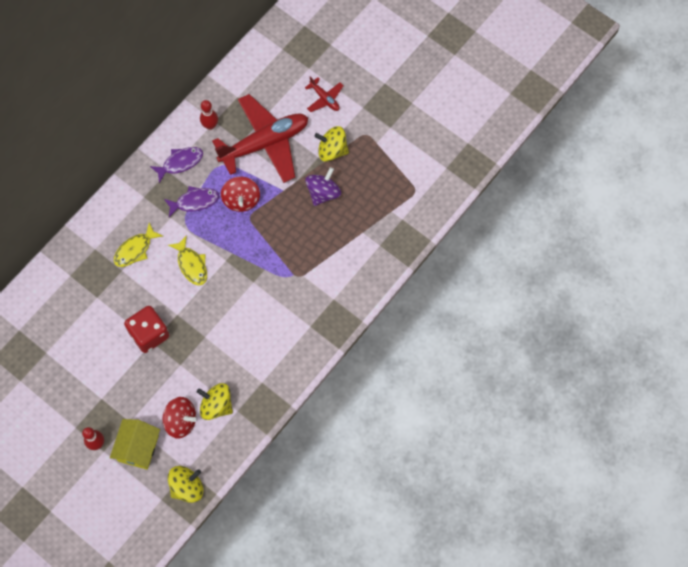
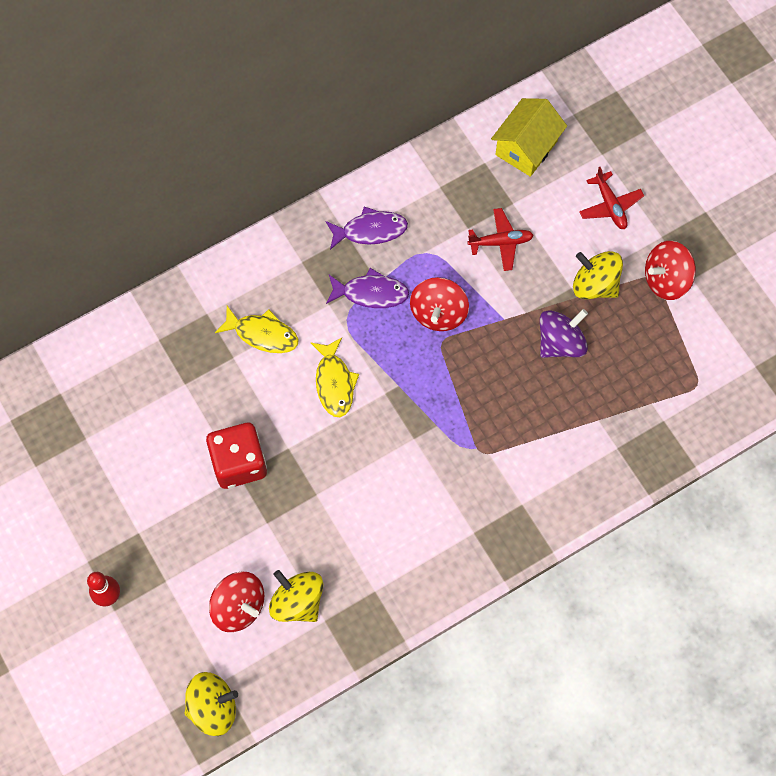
camera: 20 degrees right, 0 degrees up
yellow house [110,419,160,470] -> yellow house moved to [491,98,567,177]
yellow fish [114,223,163,267] -> yellow fish turned 135 degrees counterclockwise [215,306,299,353]
red bowling pin [200,100,218,130] -> none
red plane [212,94,308,183] -> red plane [467,208,534,271], size x0.44
none -> red spinning top [645,241,696,300]

